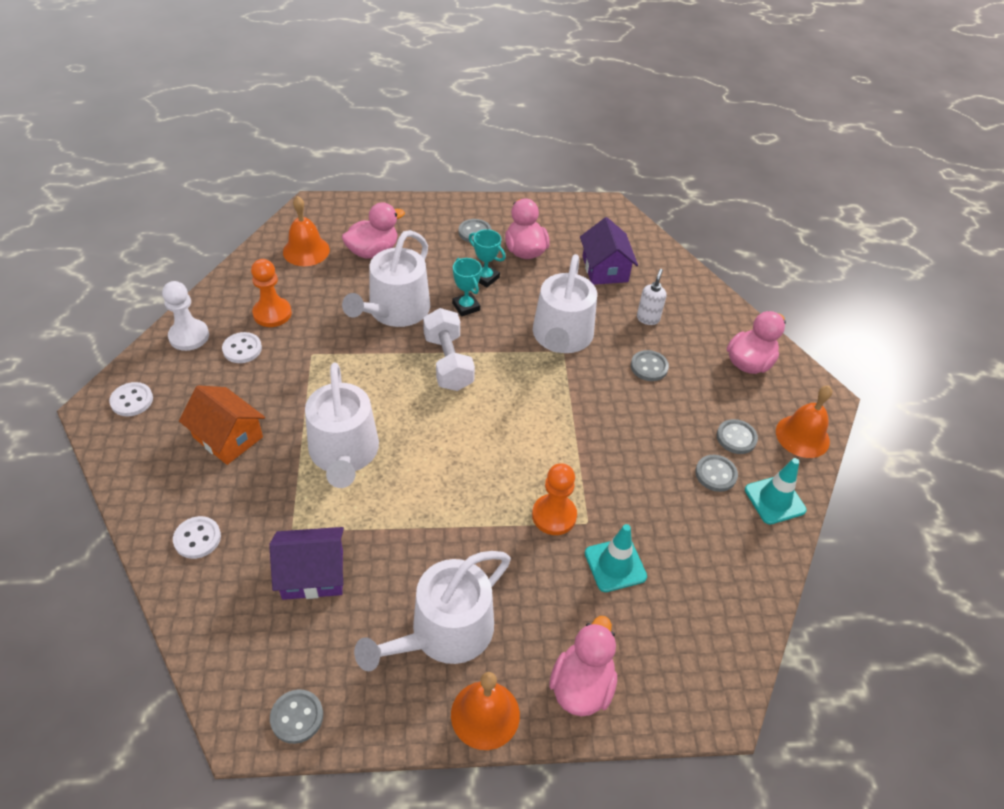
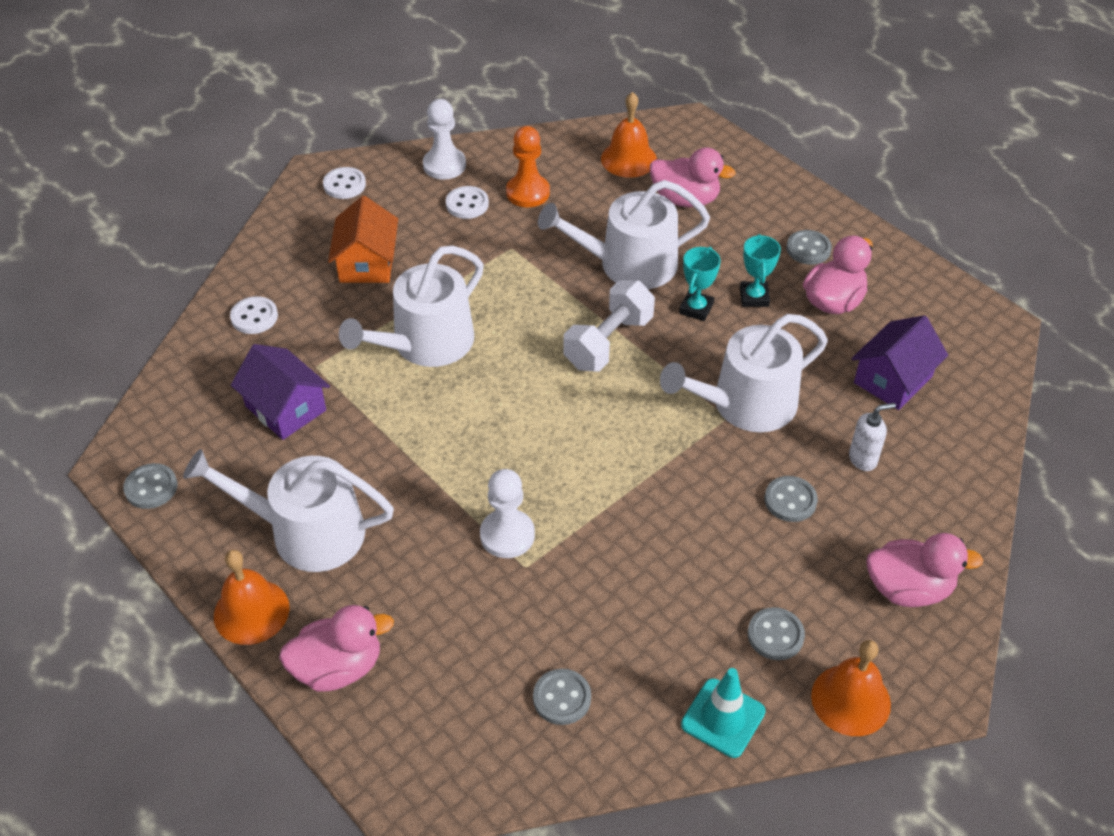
camera: 55 degrees right, 0 degrees up
orange pawn [532,463,577,535] -> white pawn [480,469,535,558]
turquoise traffic cone [585,524,647,592] -> none
grey button [695,455,738,492] -> grey button moved to [533,669,591,725]

